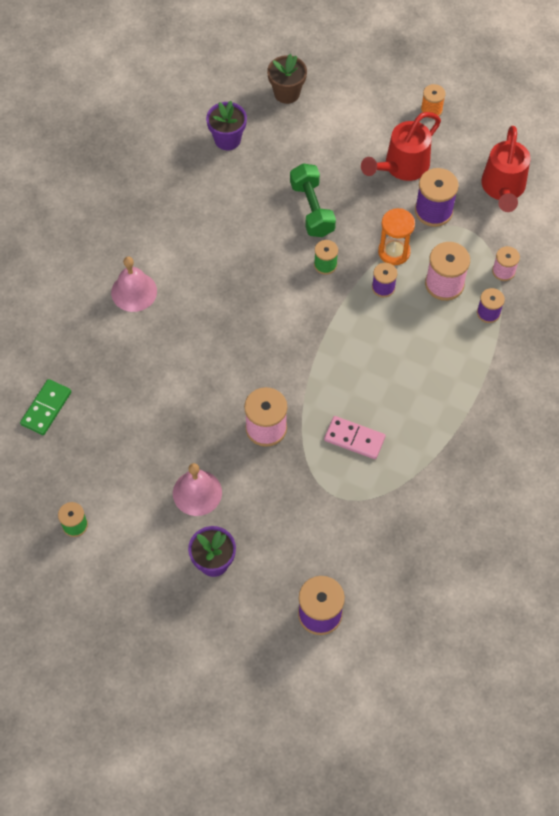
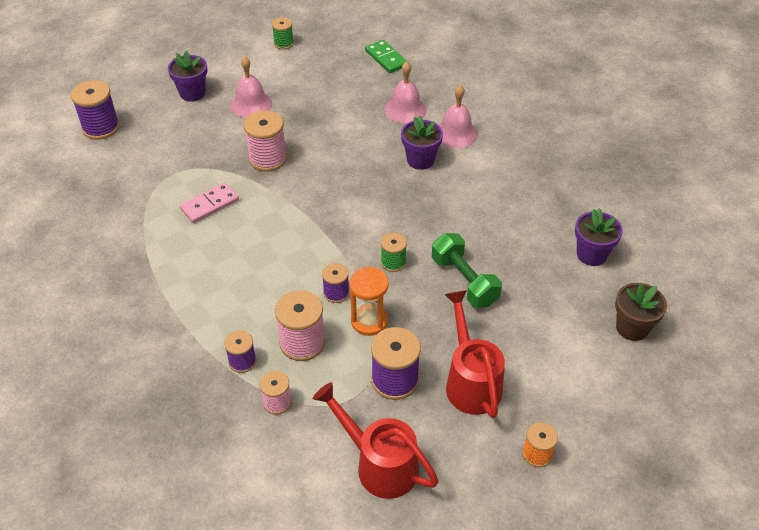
camera: 120 degrees right, 15 degrees down
green dumbbell [290,164,336,237] -> green dumbbell turned 45 degrees clockwise [432,233,502,308]
none -> pink bell [384,61,426,124]
none -> purple flower pot [401,116,443,170]

